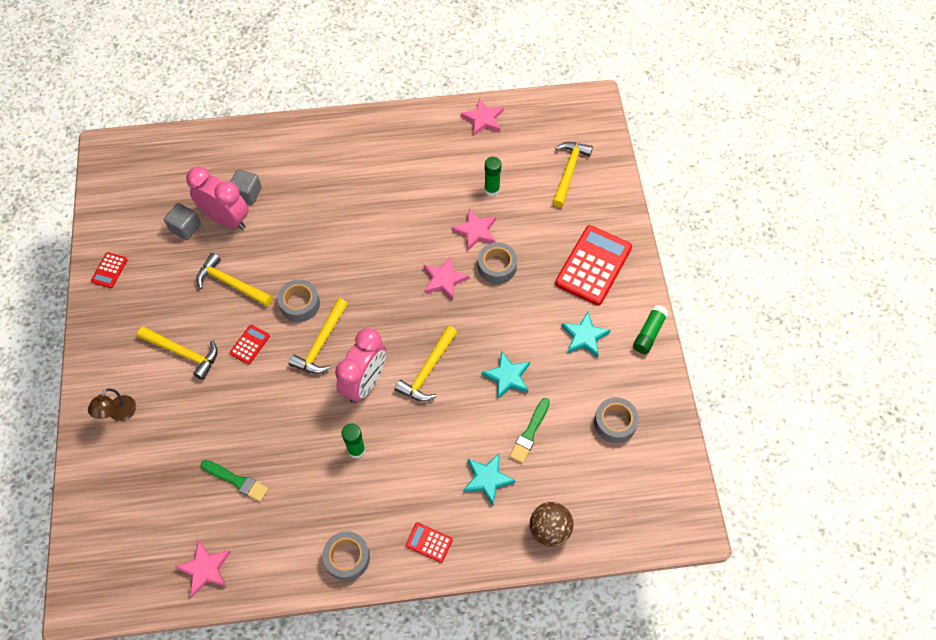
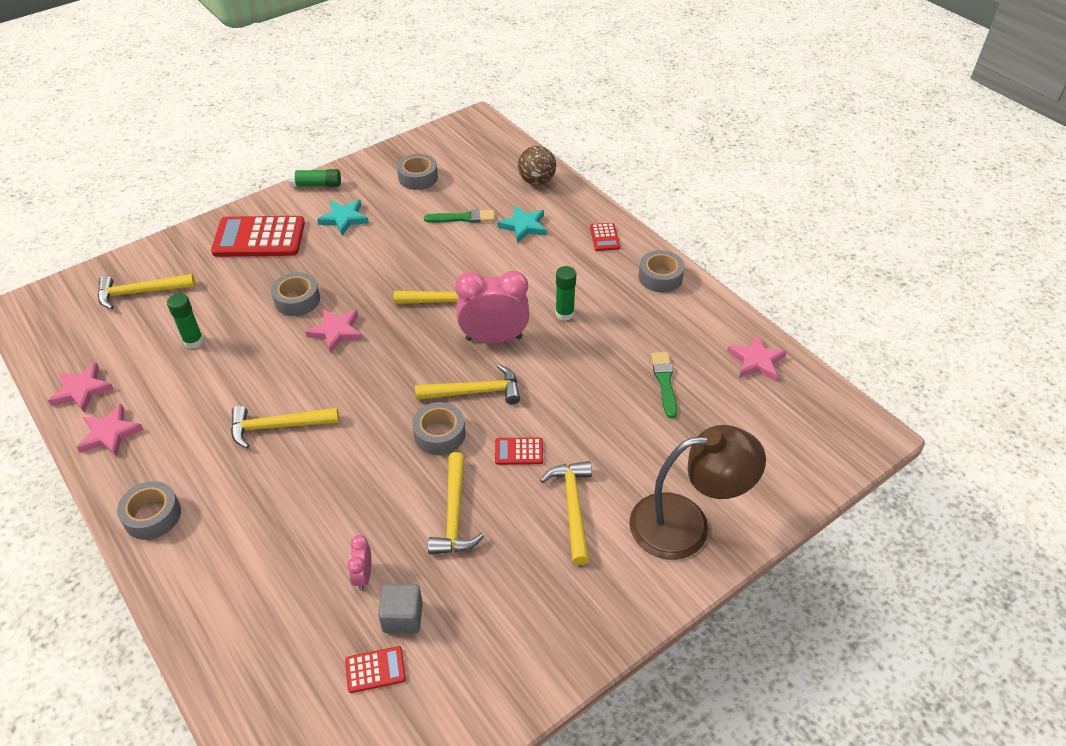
camera: 120 degrees left, 15 degrees down
brown lamp [88,388,136,421] -> brown lamp [629,425,766,560], size x2.14
red calculator [91,252,127,288] -> red calculator moved to [345,646,406,693]
pink clock [186,167,249,230] -> pink clock [347,535,371,591], size x0.48
grey cube [230,169,262,204] -> none
pink star [451,209,496,251] -> pink star moved to [76,404,144,457]
turquoise star [481,351,530,399] -> none
none -> grey tape [117,481,181,540]
none -> yellow hammer [231,405,339,448]

